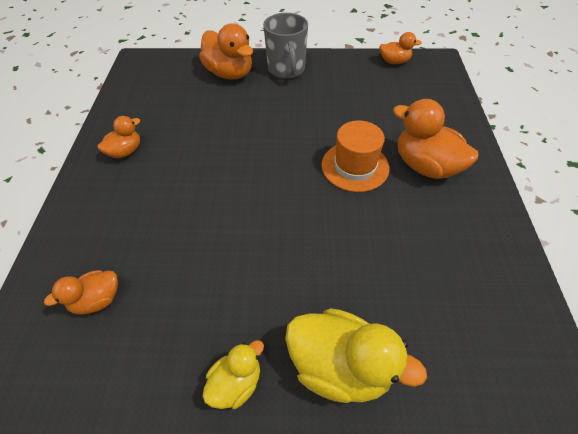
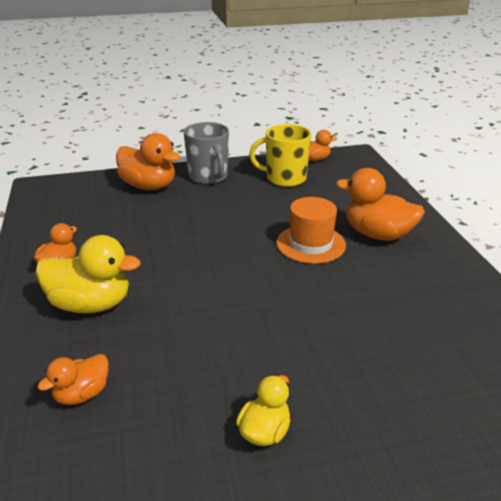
camera: 15 degrees left, 20 degrees down
yellow duck [285,308,427,403] -> yellow duck moved to [35,235,140,313]
none -> yellow mug [249,124,311,187]

